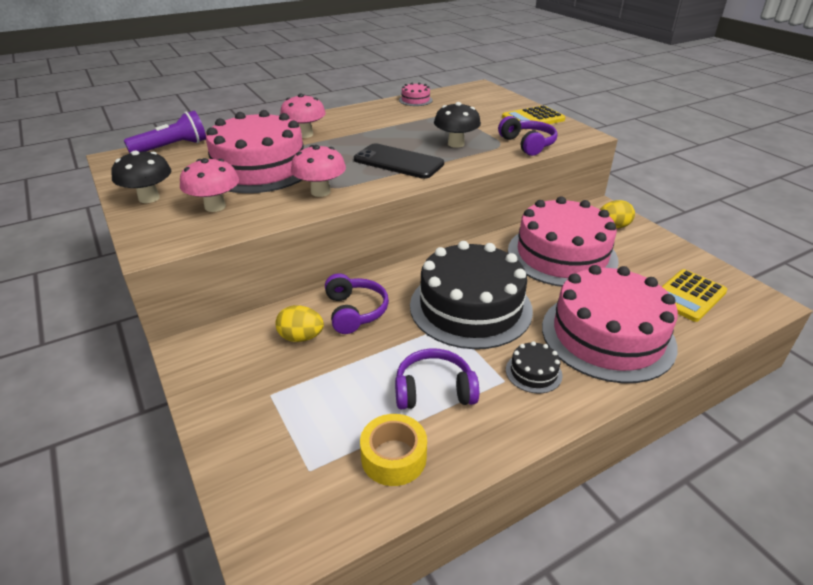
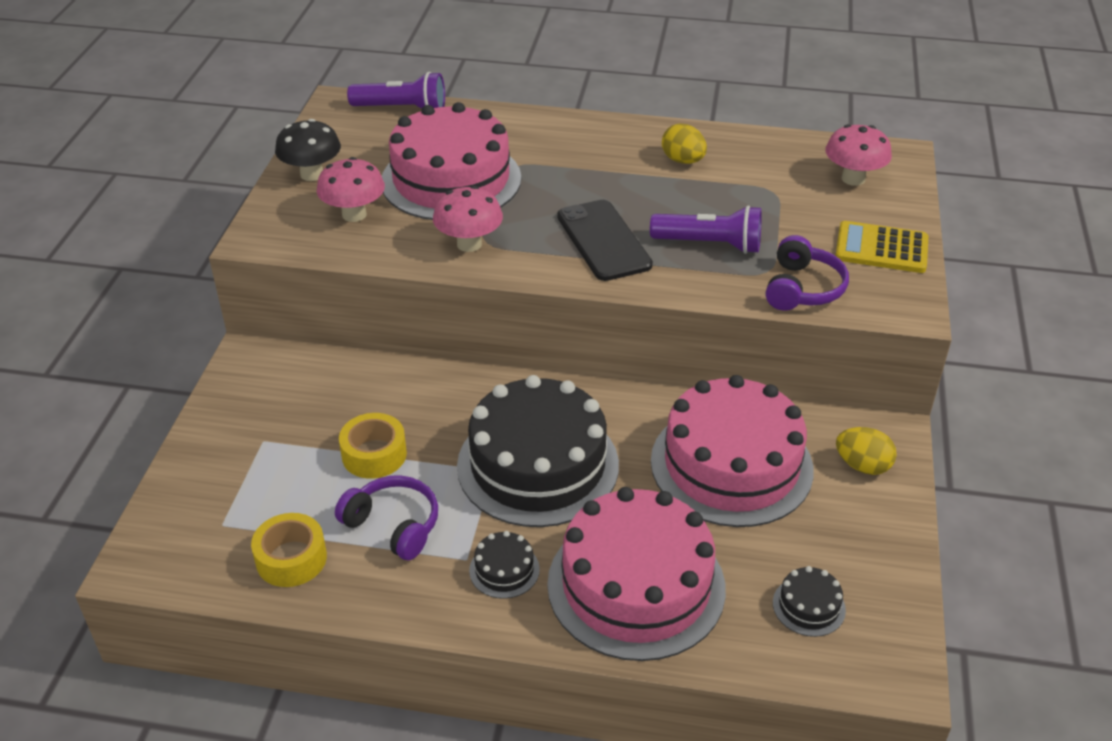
camera: 40 degrees right, 5 degrees up
yellow egg [275,305,324,342] -> yellow egg moved to [662,123,707,164]
pink mushroom [280,94,326,138] -> pink mushroom moved to [825,124,892,186]
purple headphones [325,273,389,334] -> none
pink cake [399,82,433,106] -> none
black mushroom [434,102,481,148] -> purple flashlight [650,205,762,254]
yellow calculator [662,269,728,322] -> black cake [773,566,846,637]
none -> yellow tape [339,413,407,479]

